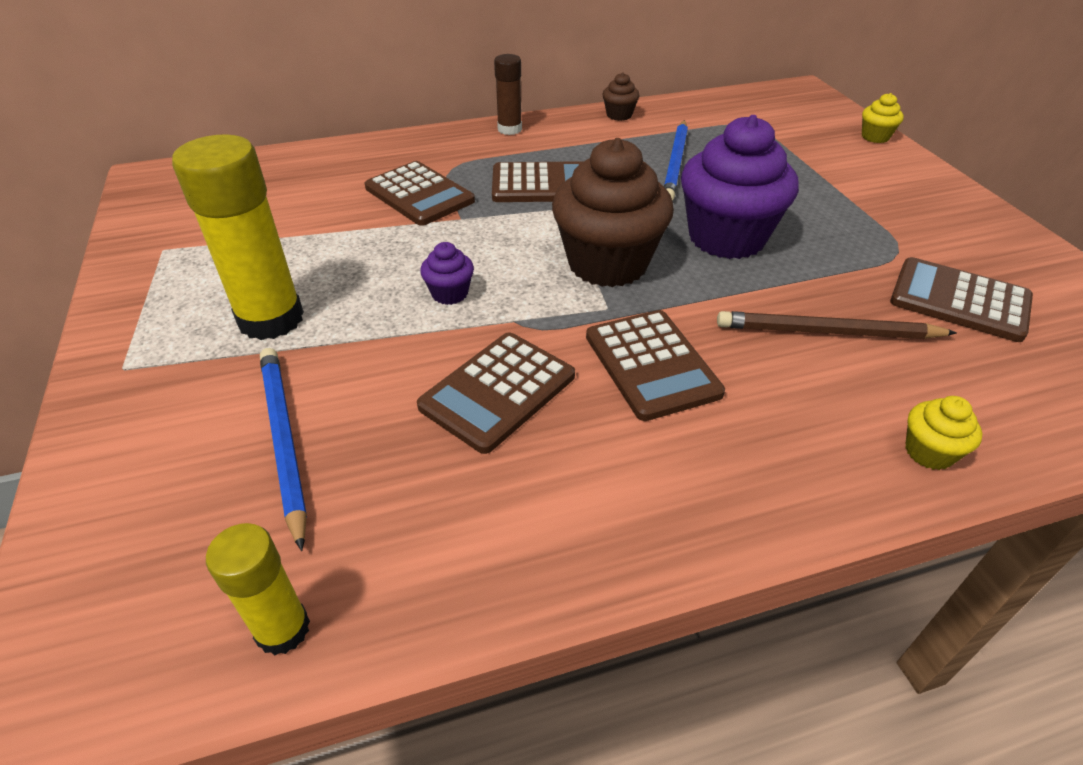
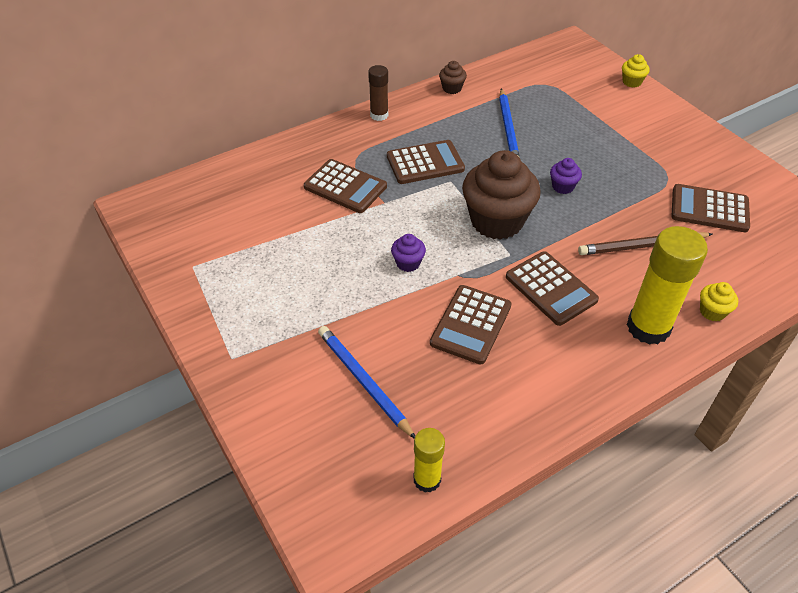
camera: 15 degrees left, 5 degrees up
yellow glue stick [172,134,304,340] -> yellow glue stick moved to [627,226,708,345]
purple cupcake [681,115,799,259] -> purple cupcake [550,158,582,194], size x0.43

